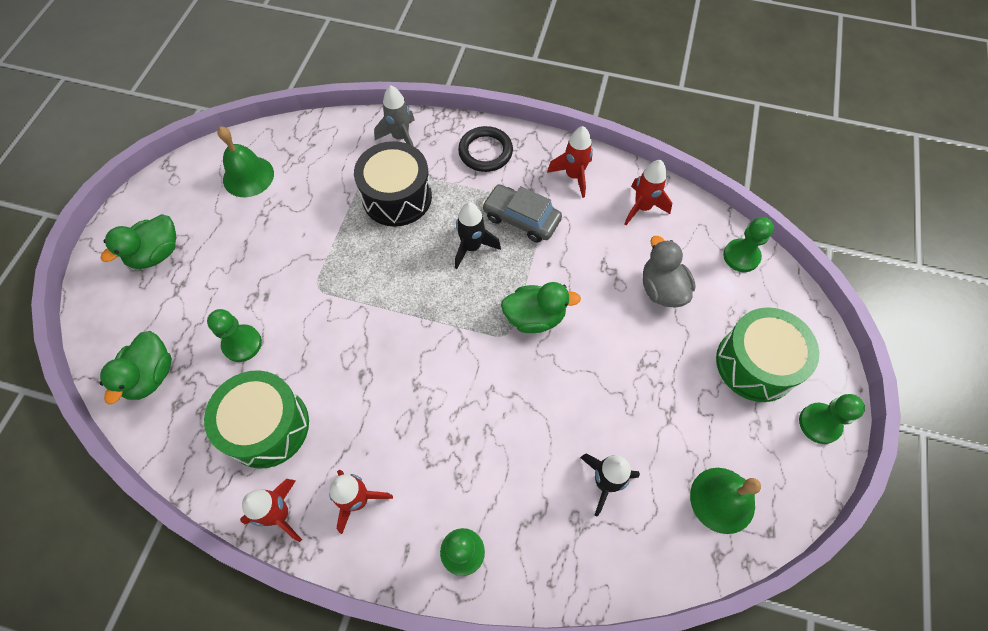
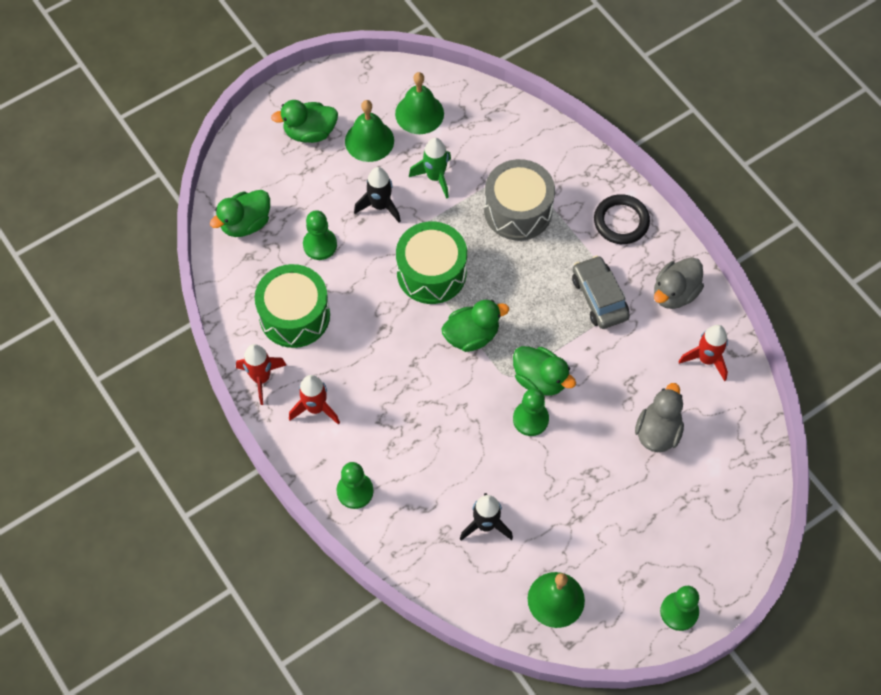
camera: 40 degrees right, 0 degrees up
black drum [354,141,432,227] -> grey drum [484,159,555,241]
grey rocket [374,85,414,146] -> none
black rocket [455,202,501,269] -> black rocket moved to [354,167,401,223]
red rocket [547,126,593,198] -> grey duck [654,257,704,309]
green drum [716,307,819,402] -> green drum moved to [396,222,467,304]
green pawn [723,217,774,272] -> green pawn moved to [513,388,549,436]
none -> green bell [345,100,394,162]
none -> green rocket [409,138,451,199]
none -> green duck [441,300,509,352]

